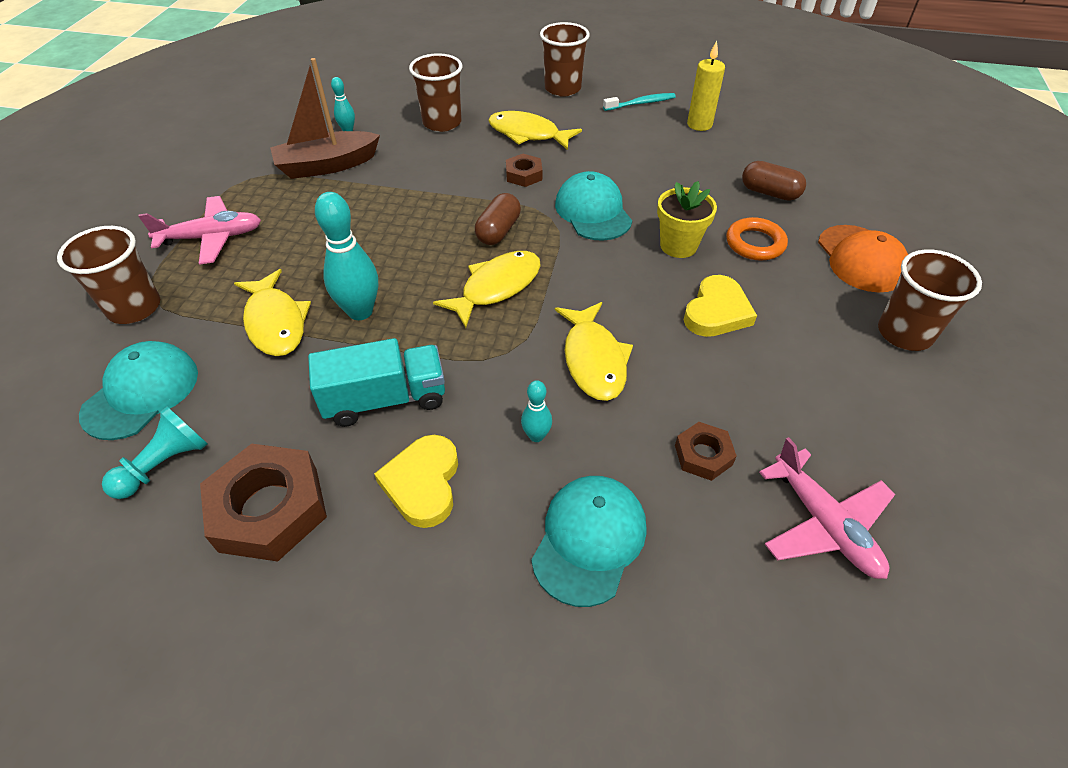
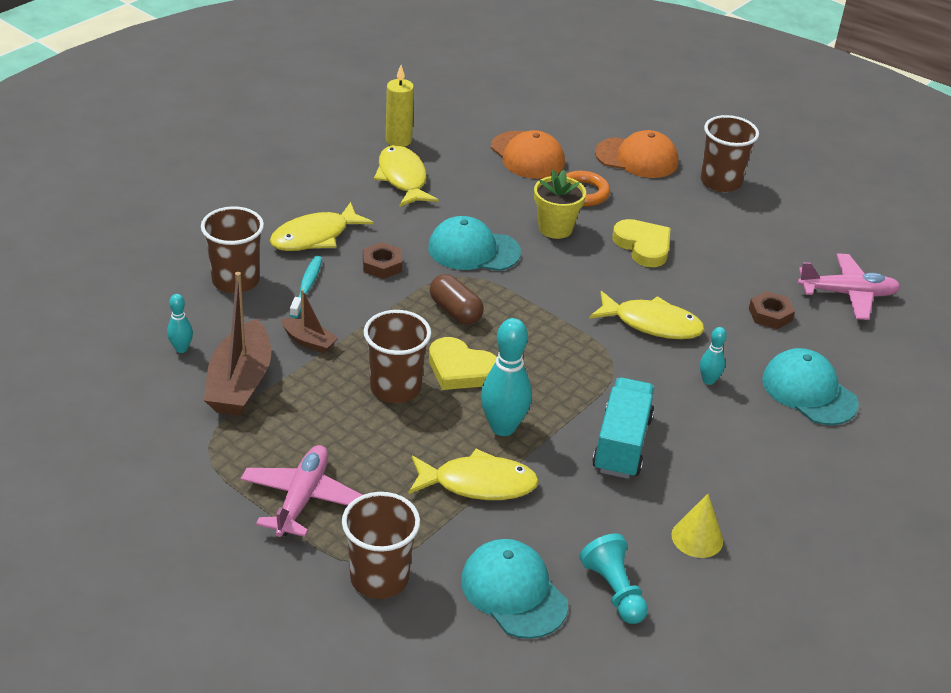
camera: 65 degrees left, 10 degrees down
brown nut [200,444,327,561] -> yellow cone [672,494,723,558]
yellow heart [374,435,458,528] -> yellow heart moved to [429,337,497,390]
yellow fish [433,251,541,328] -> yellow fish moved to [374,145,439,207]
brown cup [540,22,590,97] -> brown cup moved to [364,310,431,403]
turquoise toothbrush [603,93,676,111] -> turquoise toothbrush moved to [290,256,322,318]
brown capsule [742,161,806,201] -> orange cap [491,130,565,179]
none -> brown boat [281,289,338,354]

